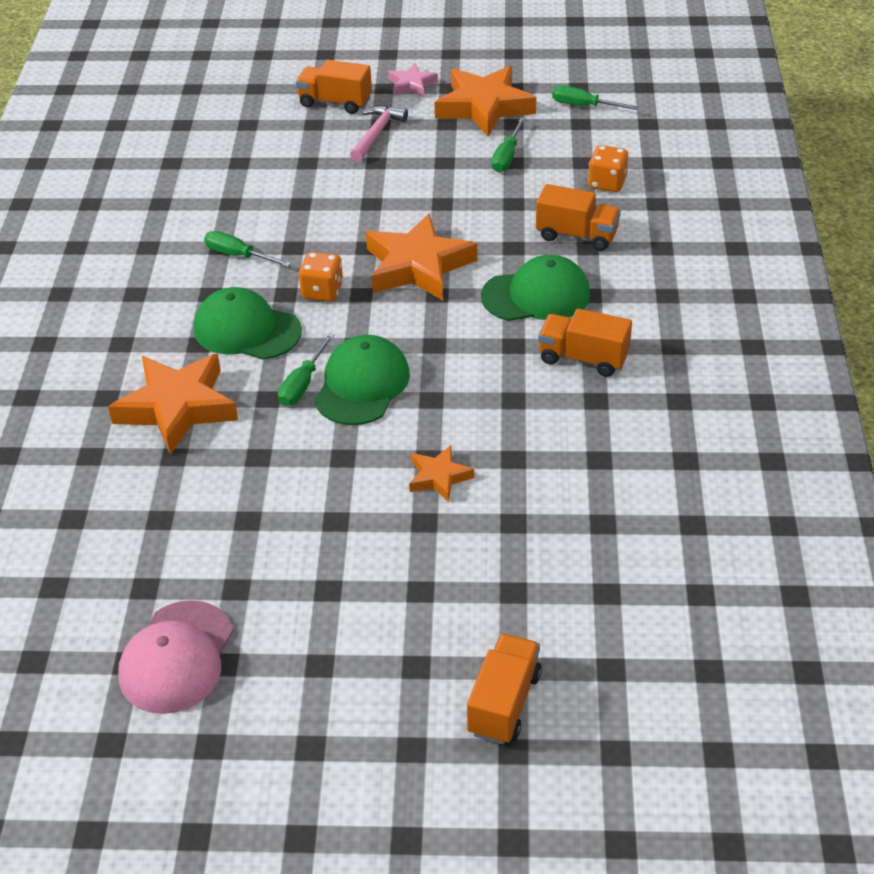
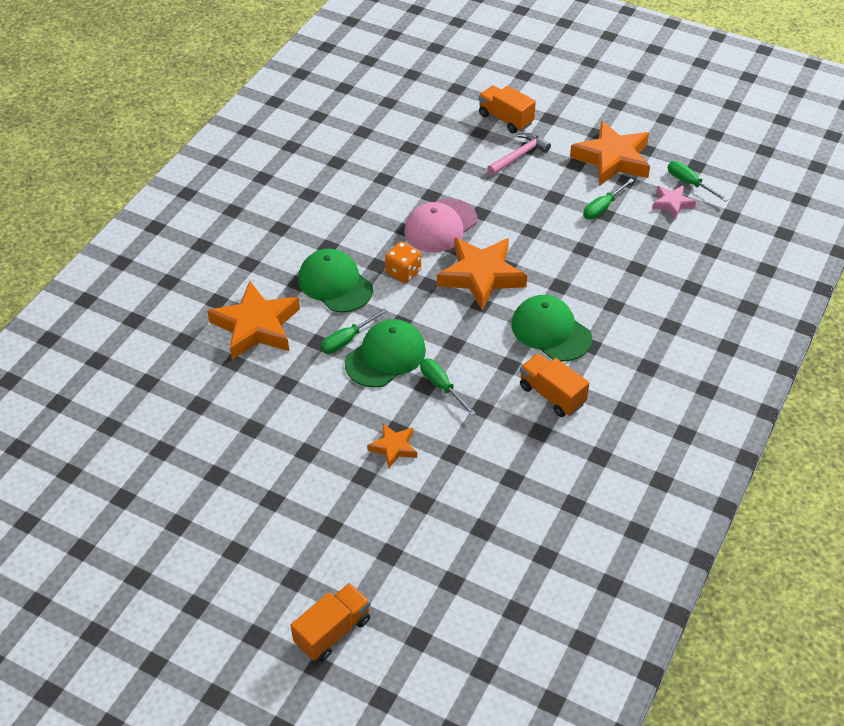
camera: 25 degrees right, 5 degrees up
pink cap [118,600,233,714] -> pink cap moved to [404,198,477,252]
green screwdriver [204,231,291,267] -> green screwdriver moved to [420,359,476,416]
pink star [388,63,438,97] -> pink star moved to [652,185,696,219]
green cap [481,255,590,321] -> green cap turned 150 degrees counterclockwise [511,295,592,362]
orange truck [536,184,621,251] -> none
orange dice [588,145,628,192] -> none

